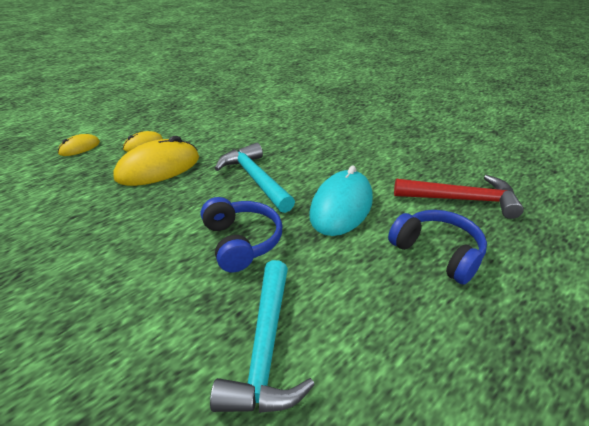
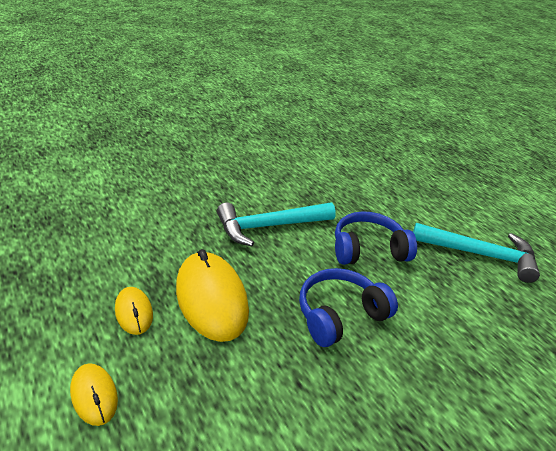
camera: 80 degrees left, 0 degrees up
turquoise mouse [309,166,373,236] -> none
blue headphones [388,210,487,285] -> blue headphones moved to [299,268,398,347]
red hammer [394,175,524,219] -> none

